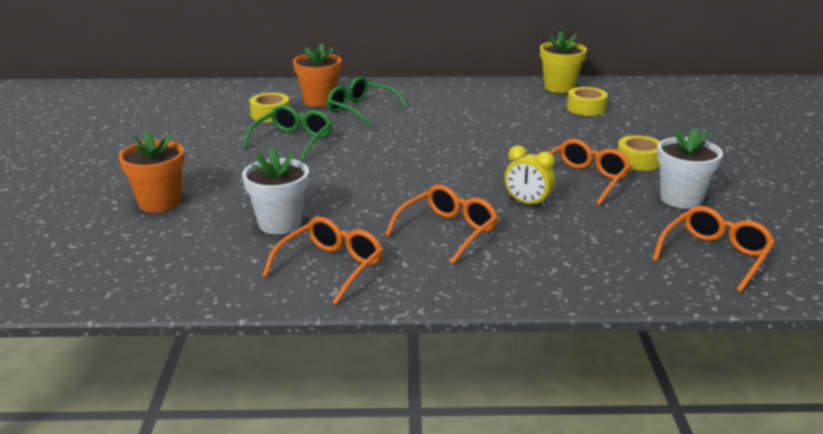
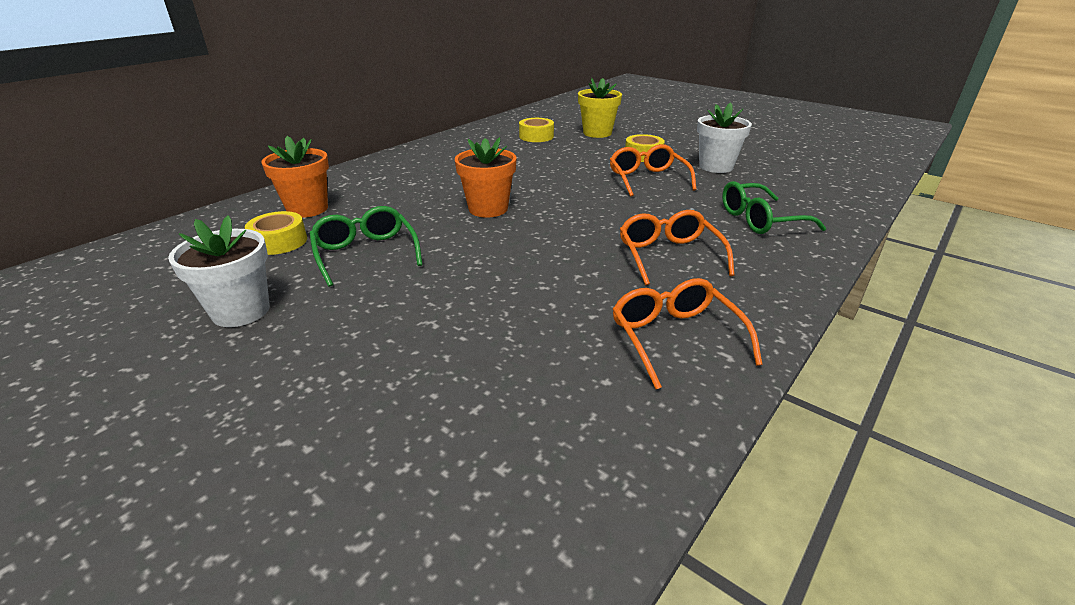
camera: 50 degrees left, 5 degrees up
orange flower pot [119,130,185,212] -> orange flower pot moved to [455,137,517,218]
white flower pot [242,147,309,234] -> white flower pot moved to [168,215,270,327]
green glasses [327,76,408,127] -> green glasses moved to [722,181,826,234]
yellow clock [505,145,555,208] -> none
yellow flower pot [540,31,587,93] -> yellow flower pot moved to [578,78,622,138]
orange glasses [653,206,775,292] -> none

